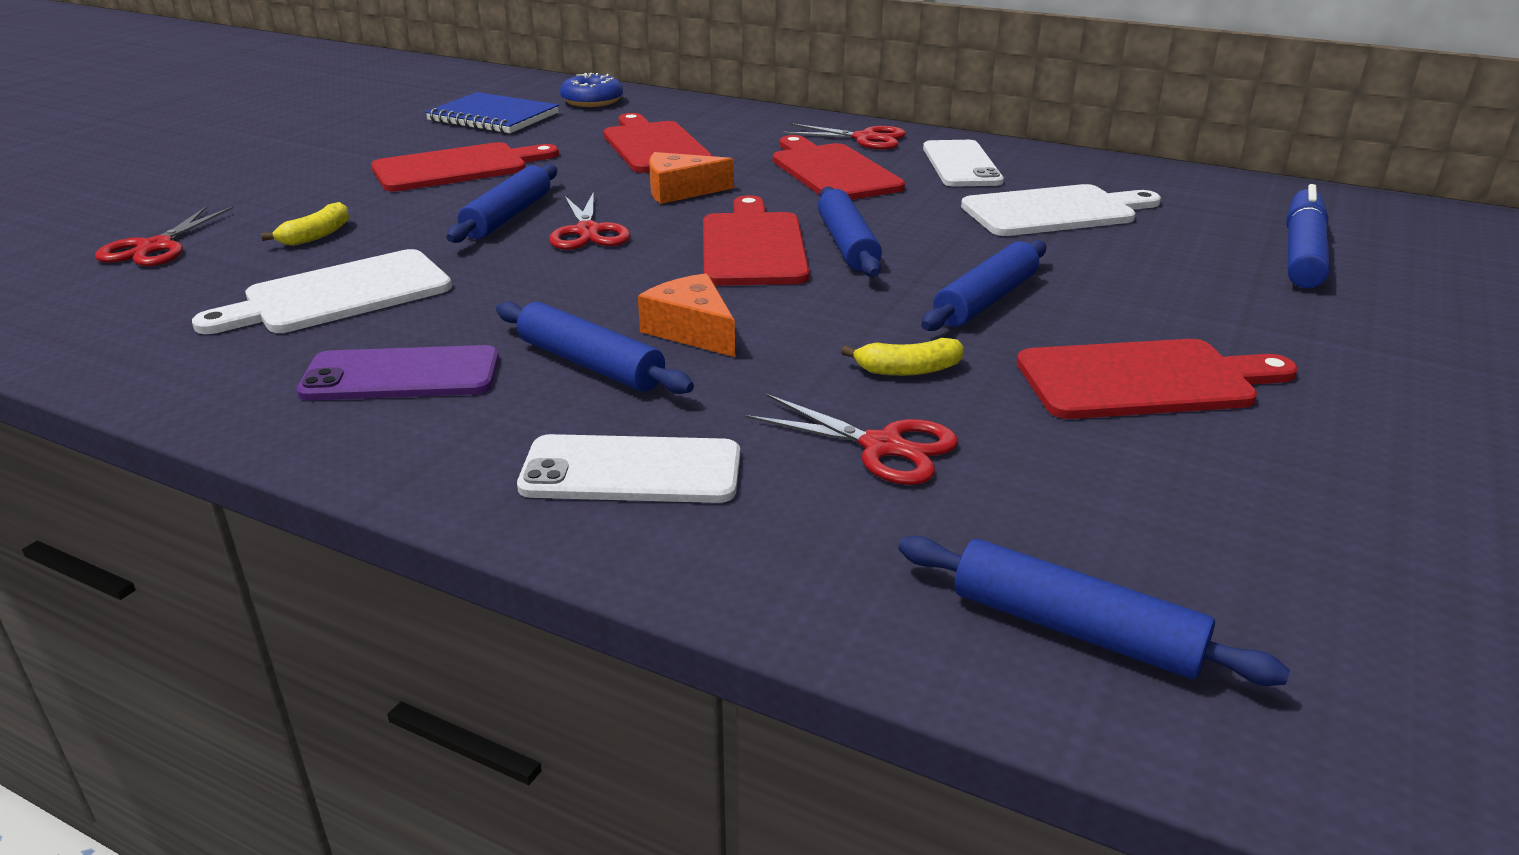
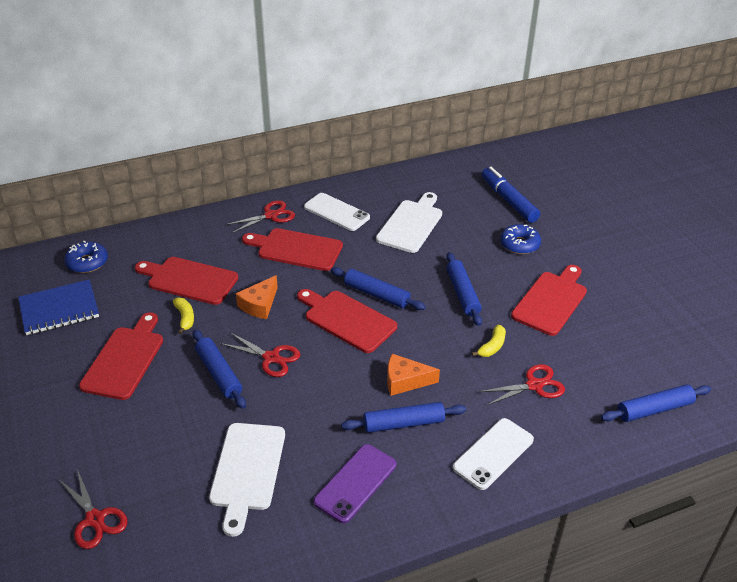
camera: 50 degrees left, 10 degrees up
yellow banana [261,202,349,246] -> yellow banana moved to [173,297,194,334]
none -> blue donut [500,224,541,254]

